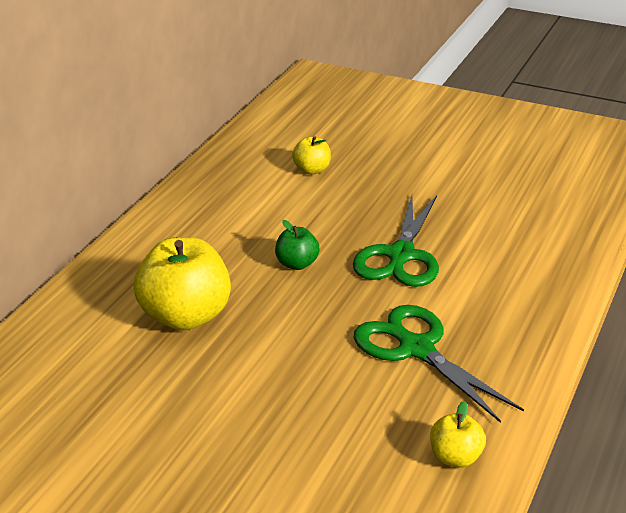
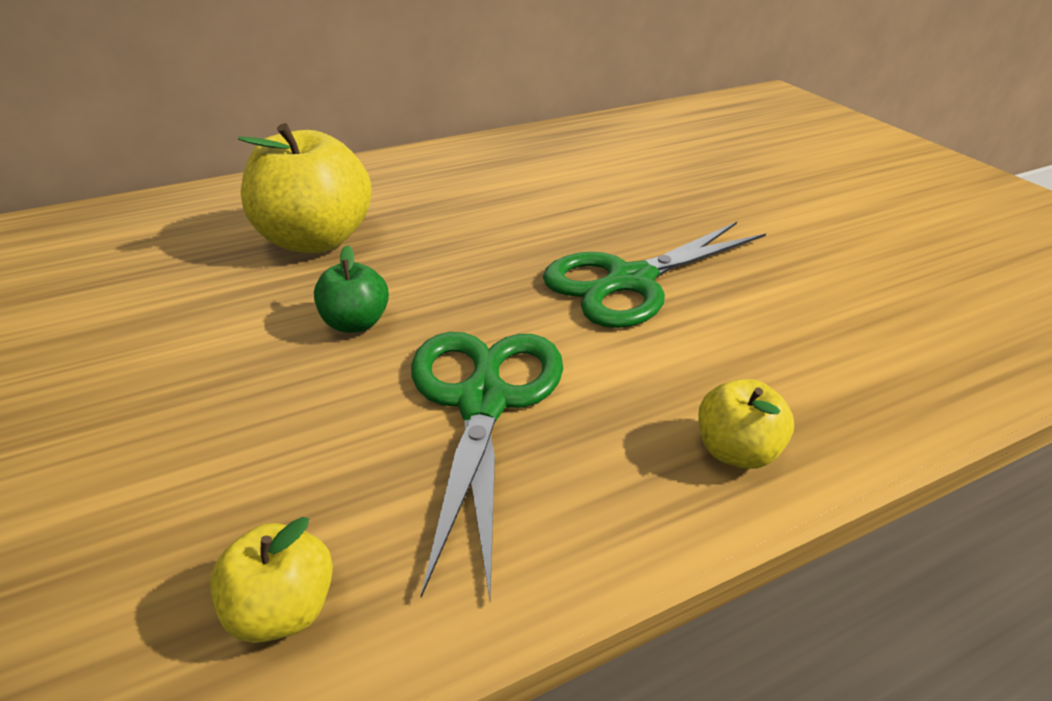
camera: 40 degrees right, 5 degrees up
green apple [275,220,320,270] -> green apple moved to [314,245,389,333]
yellow apple [292,136,331,174] -> yellow apple moved to [698,379,794,469]

